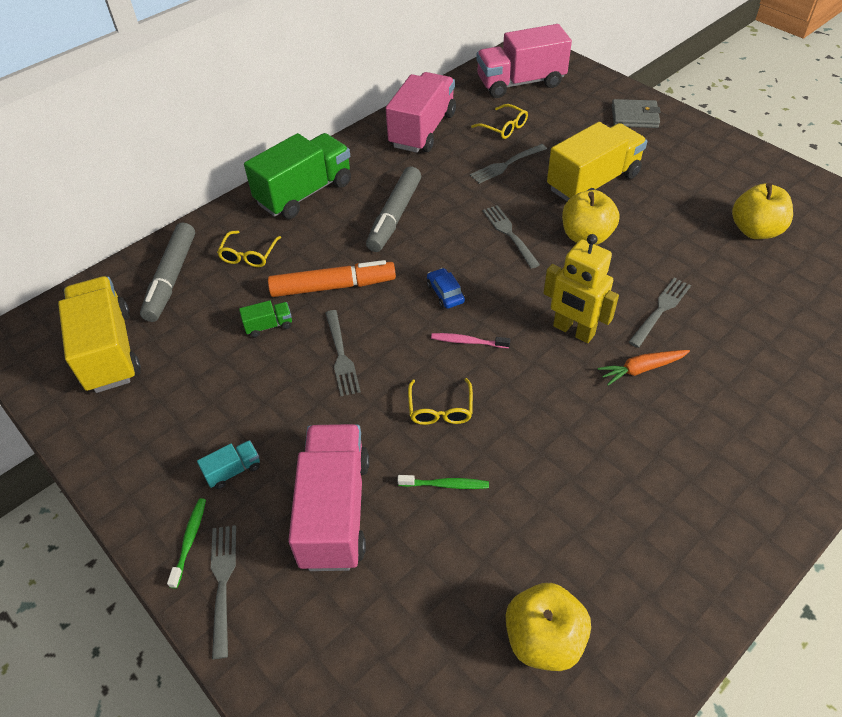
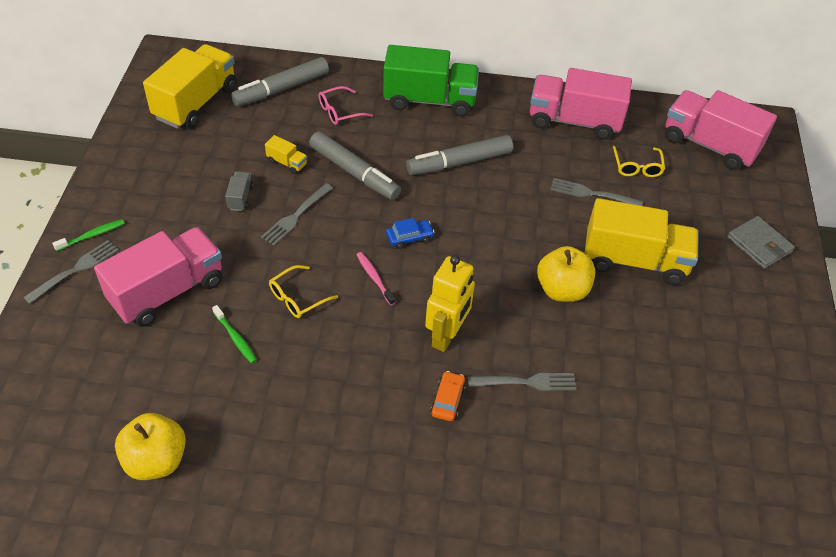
camera: 45 degrees right, 0 degrees up
turquoise truck [197,440,260,489] -> none
yellow glasses [217,231,281,267] -> pink glasses [319,86,373,125]
green truck [239,300,292,338] -> yellow truck [265,135,307,174]
orange marker [268,260,396,297] -> grey marker [309,132,401,200]
pink truck [386,72,456,153] -> pink truck turned 150 degrees counterclockwise [530,68,632,140]
blue car [427,268,465,309] -> blue car turned 45 degrees clockwise [386,218,435,249]
grey fork [483,205,540,269] -> none
yellow robot [543,234,619,343] -> yellow robot turned 150 degrees counterclockwise [425,255,475,352]
orange carrot [598,350,690,386] -> orange car [430,371,466,421]
yellow apple [732,183,793,239] -> none
none -> grey truck [225,171,253,211]

